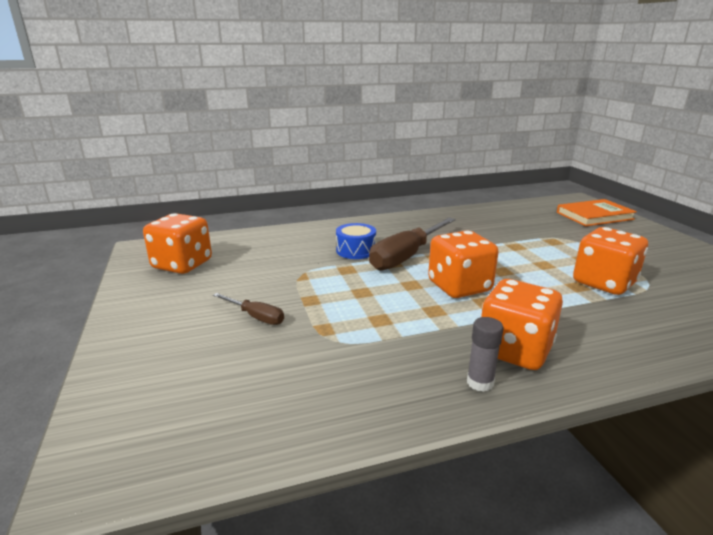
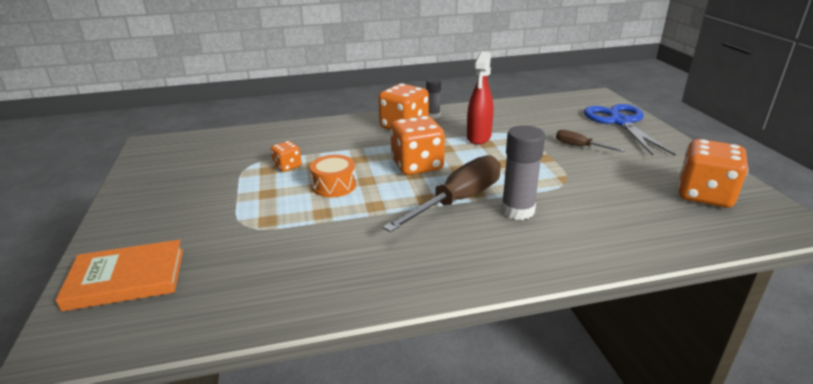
camera: 175 degrees left, 5 degrees up
blue drum [336,223,376,259] -> grey glue stick [501,125,545,220]
orange dice [573,227,648,295] -> orange dice [271,141,302,172], size x0.51
none -> orange drum [310,155,356,197]
none -> red spray bottle [467,52,493,145]
none -> blue scissors [584,104,676,155]

